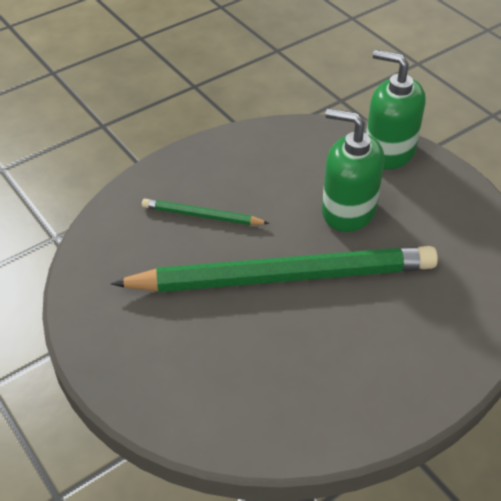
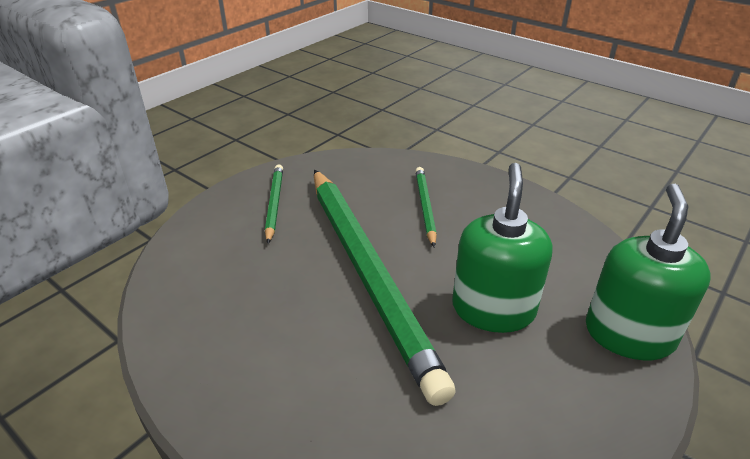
camera: 75 degrees right, 10 degrees down
none -> green pencil [265,164,283,244]

